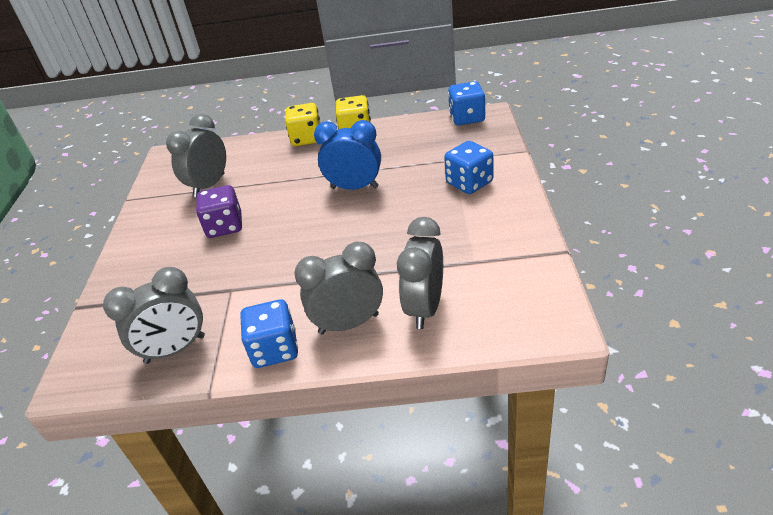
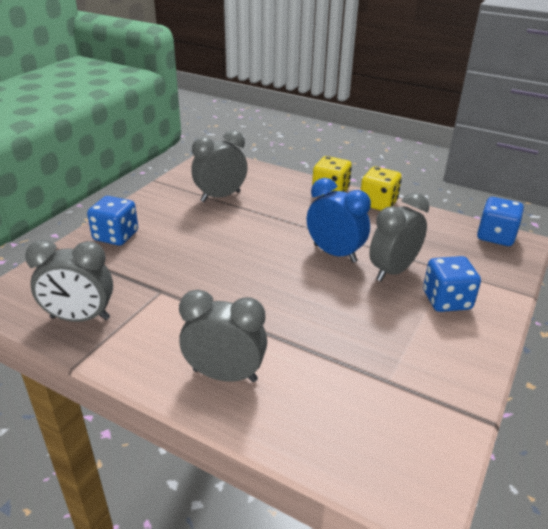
camera: 25 degrees right, 5 degrees down
purple dice [196,185,242,238] -> none
blue dice [240,299,298,368] -> blue dice moved to [87,196,138,246]
grey clock [397,217,443,329] -> grey clock moved to [369,193,429,281]

